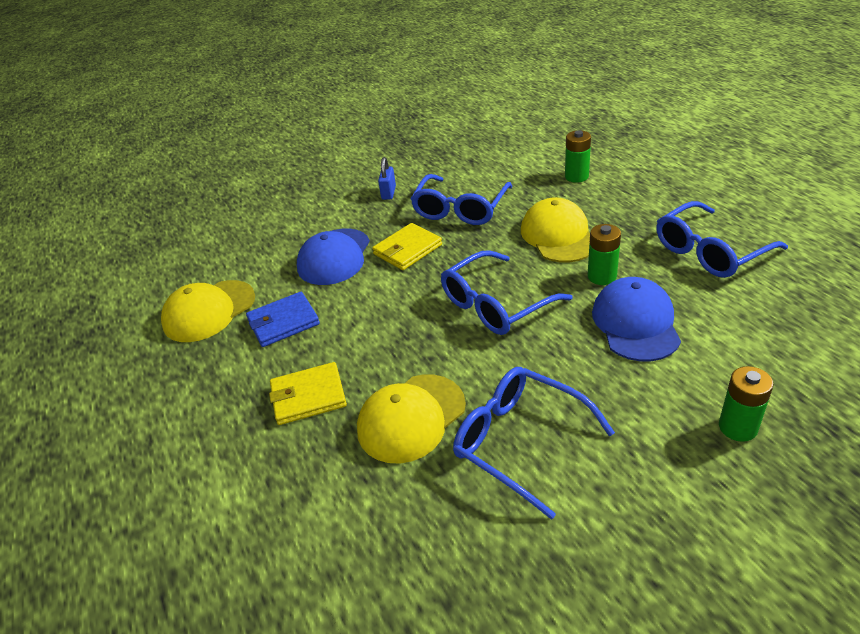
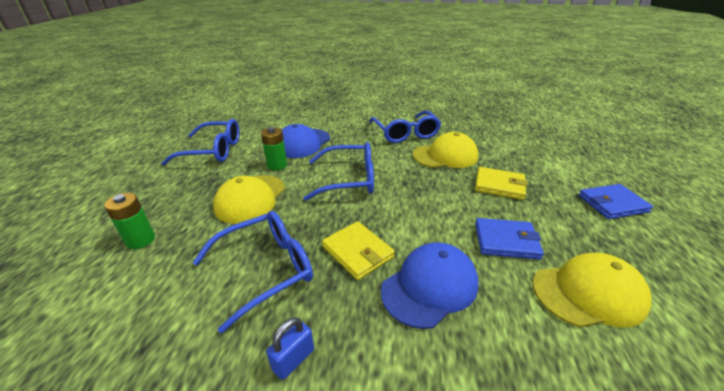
camera: 150 degrees left, 5 degrees down
yellow wallet [372,223,442,270] -> yellow wallet turned 60 degrees clockwise [322,221,395,280]
green battery [719,366,774,442] -> none
none -> blue wallet [579,184,653,219]

